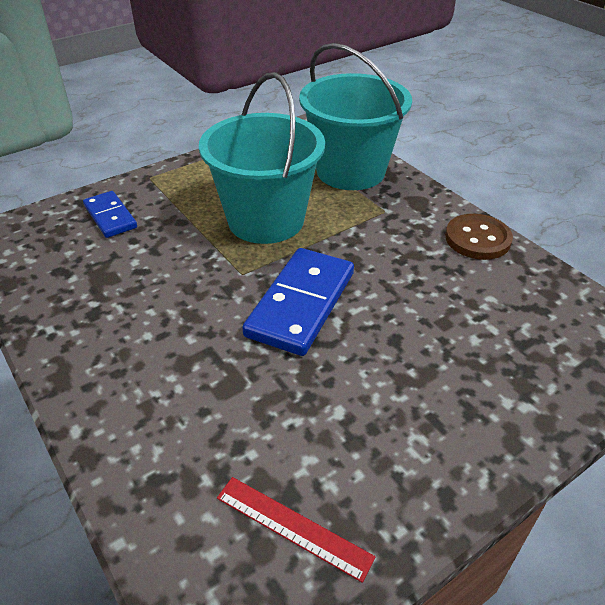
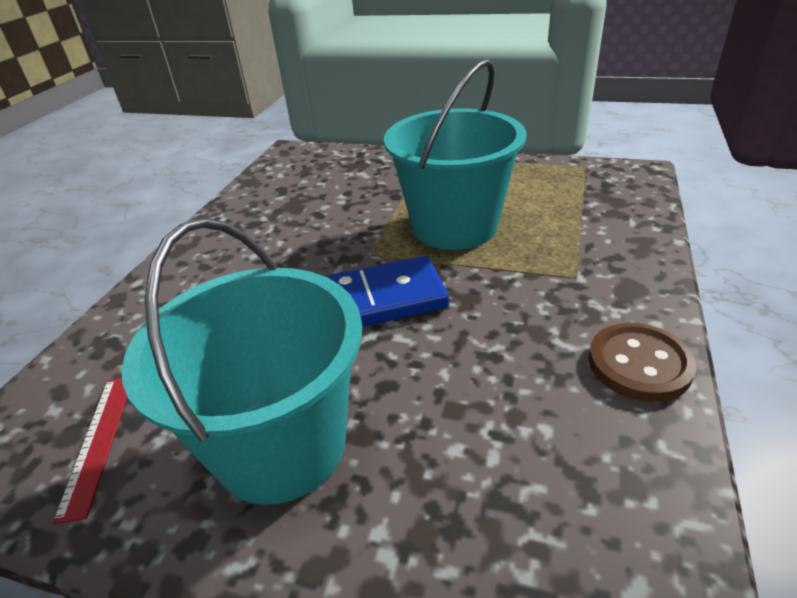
camera: 55 degrees right, 5 degrees down
blue domino [83,191,137,238] -> none
turquoise bucket [299,43,412,190] -> turquoise bucket moved to [122,218,362,505]

